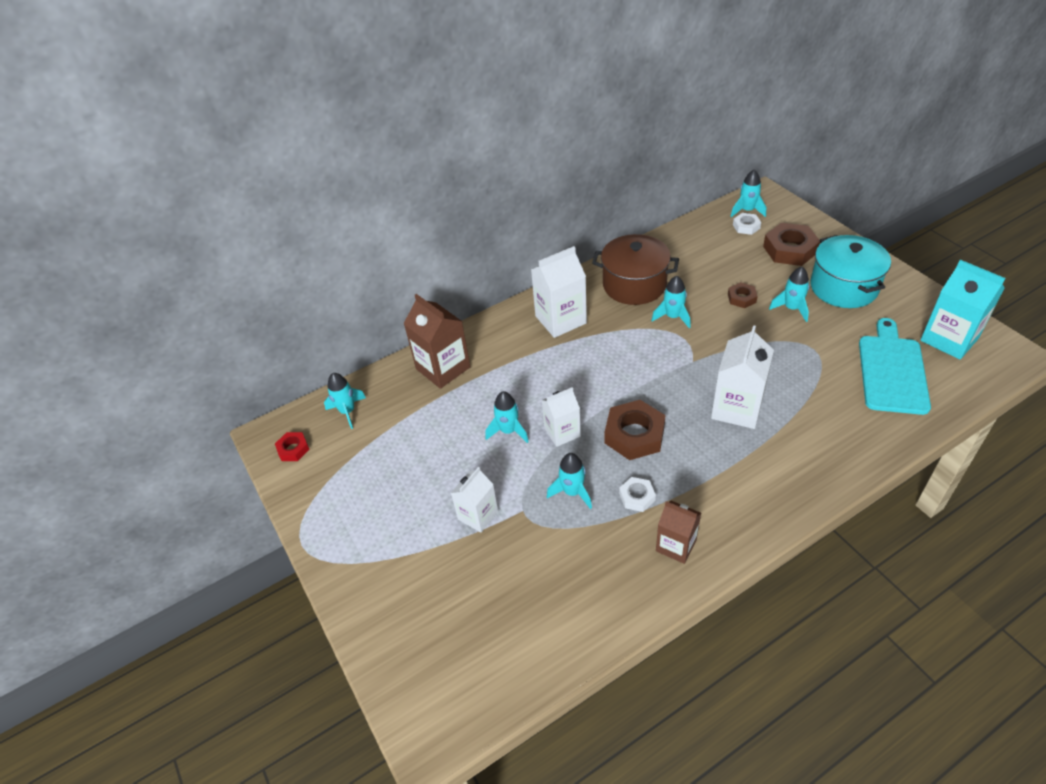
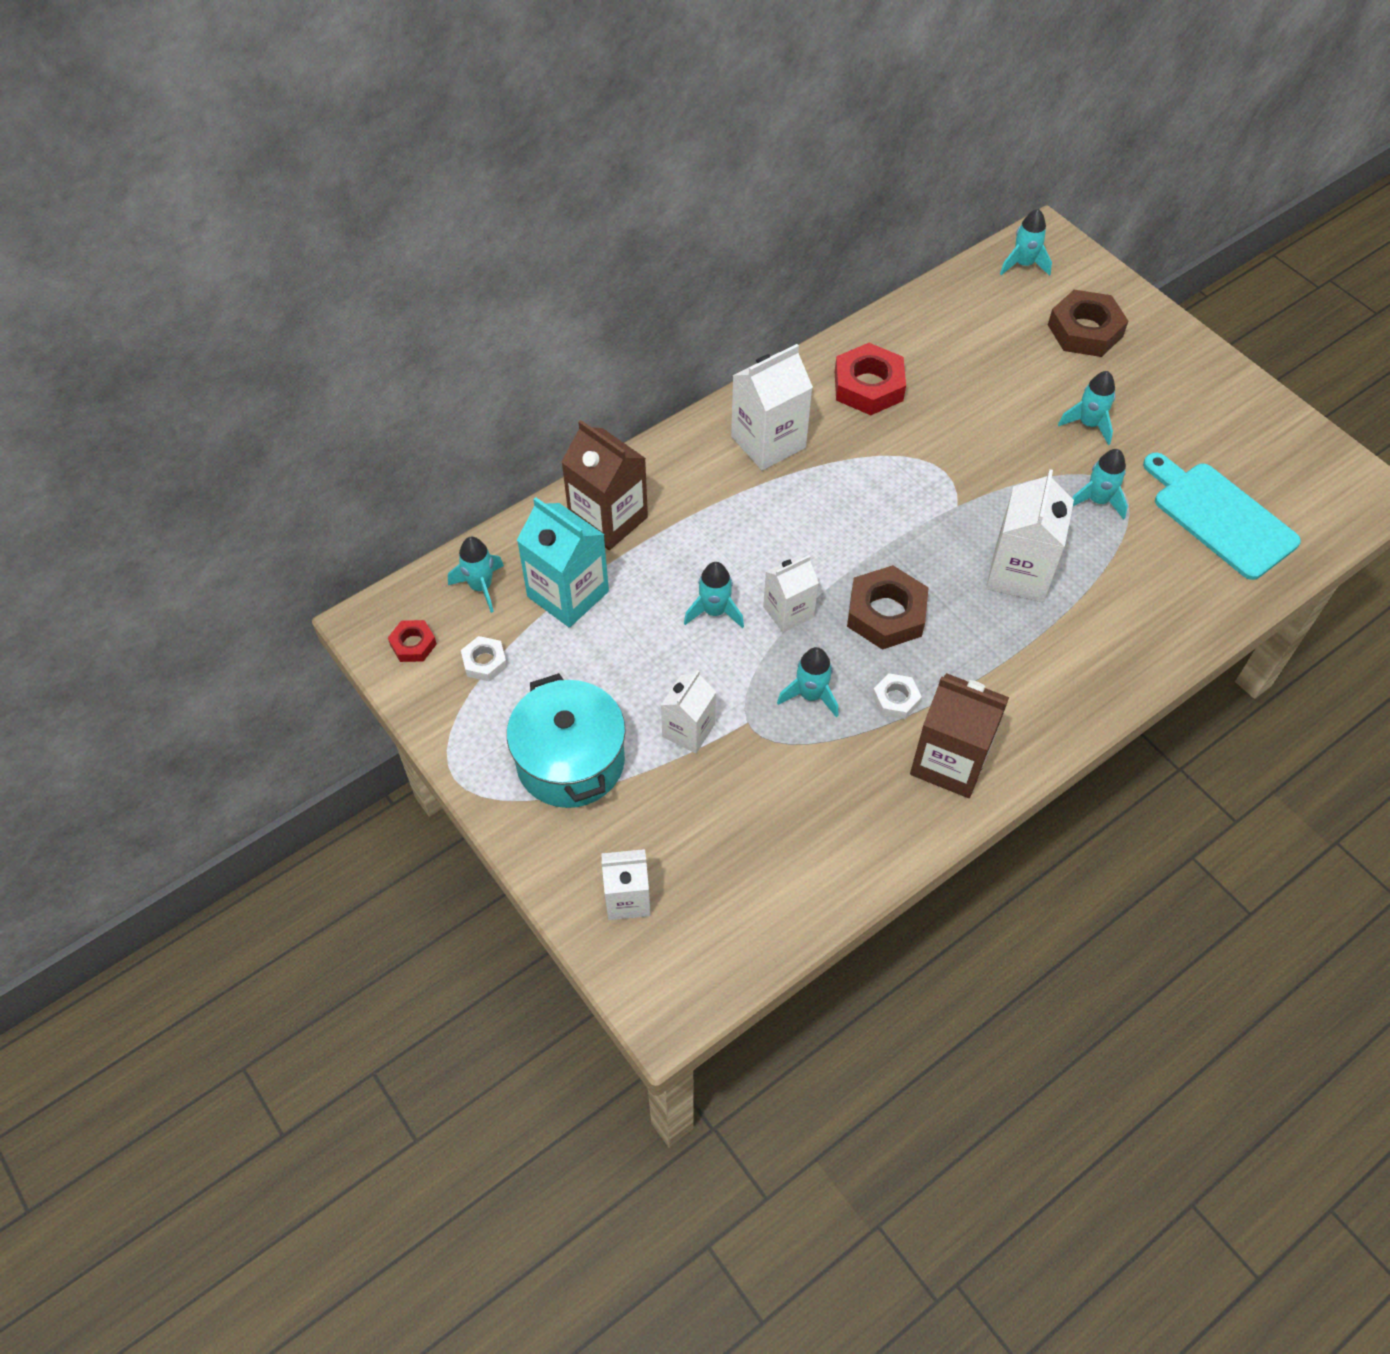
camera: 10 degrees left, 10 degrees up
brown pot [592,234,679,305] -> red nut [835,343,906,415]
turquoise rocket [651,276,691,328] -> turquoise rocket moved to [1072,449,1128,520]
brown carton [656,501,701,564] -> brown carton [910,673,1009,798], size x1.58
brown nut [728,282,758,308] -> none
white nut [733,213,761,235] -> white nut moved to [461,636,507,682]
turquoise pot [810,235,891,308] -> turquoise pot moved to [507,673,626,808]
turquoise cutting board [859,318,931,415] -> turquoise cutting board turned 45 degrees counterclockwise [1143,453,1301,580]
turquoise carton [920,260,1005,359] -> turquoise carton moved to [517,497,609,628]
none -> white carton [601,849,651,920]

